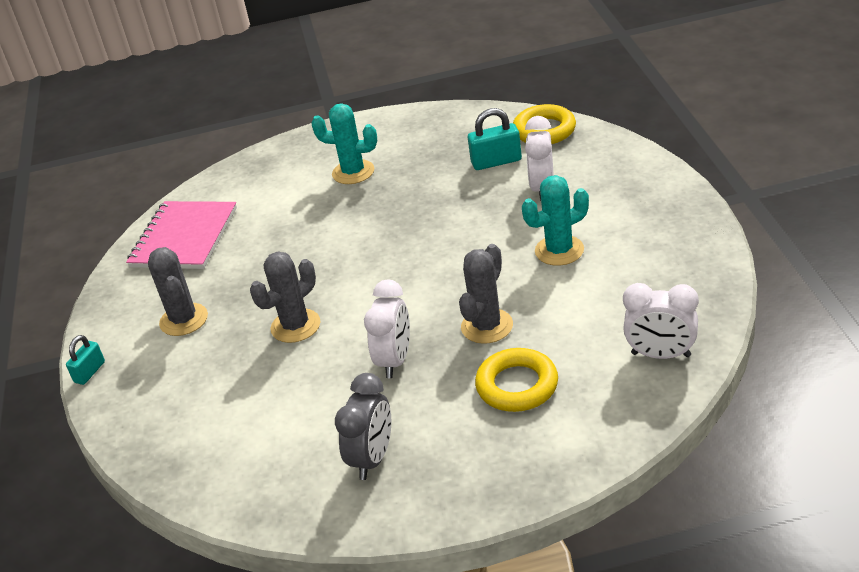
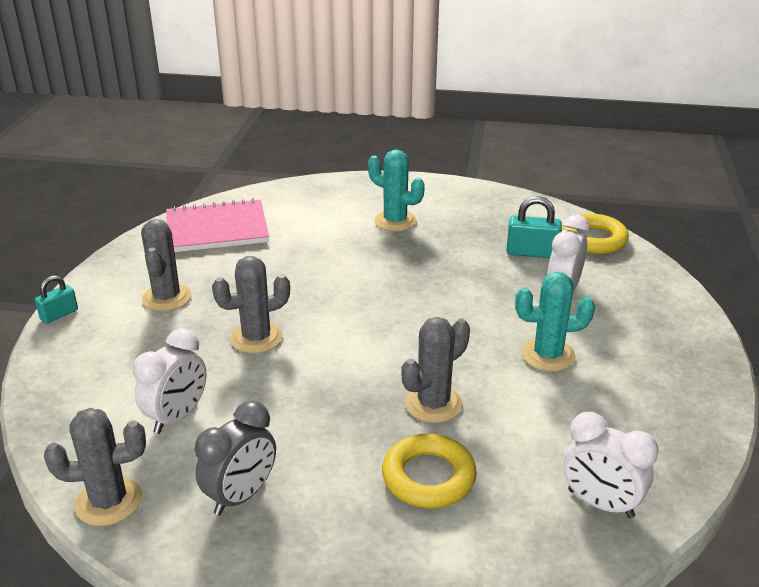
camera: 15 degrees right, 5 degrees down
pink notebook [126,201,237,269] -> pink notebook turned 45 degrees clockwise [166,198,269,252]
white clock [364,279,410,378] -> white clock moved to [133,328,206,434]
none -> grey cactus [44,408,146,526]

